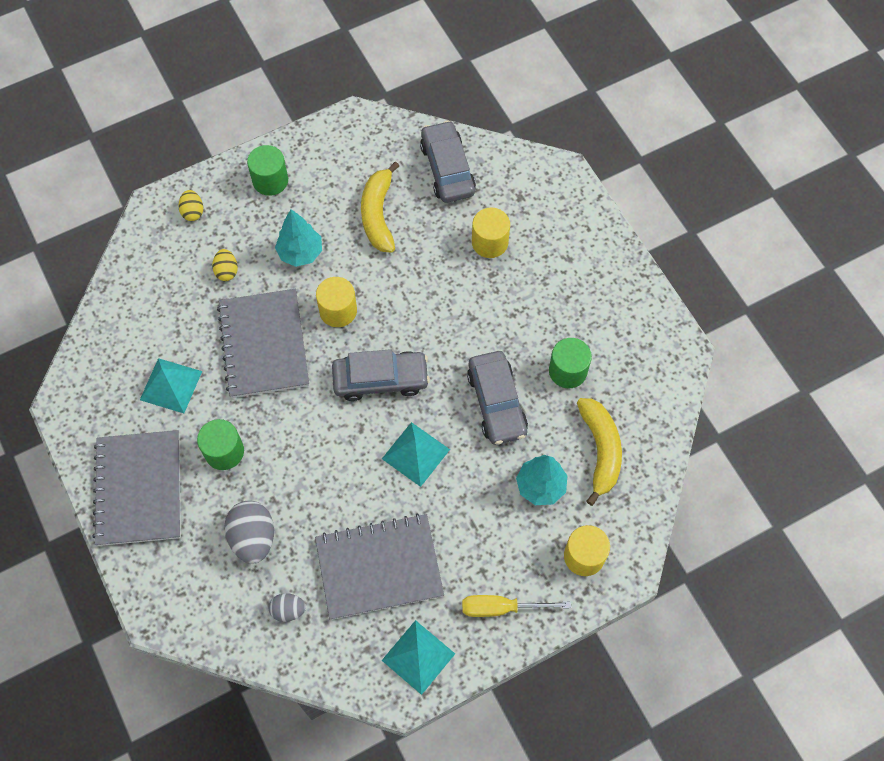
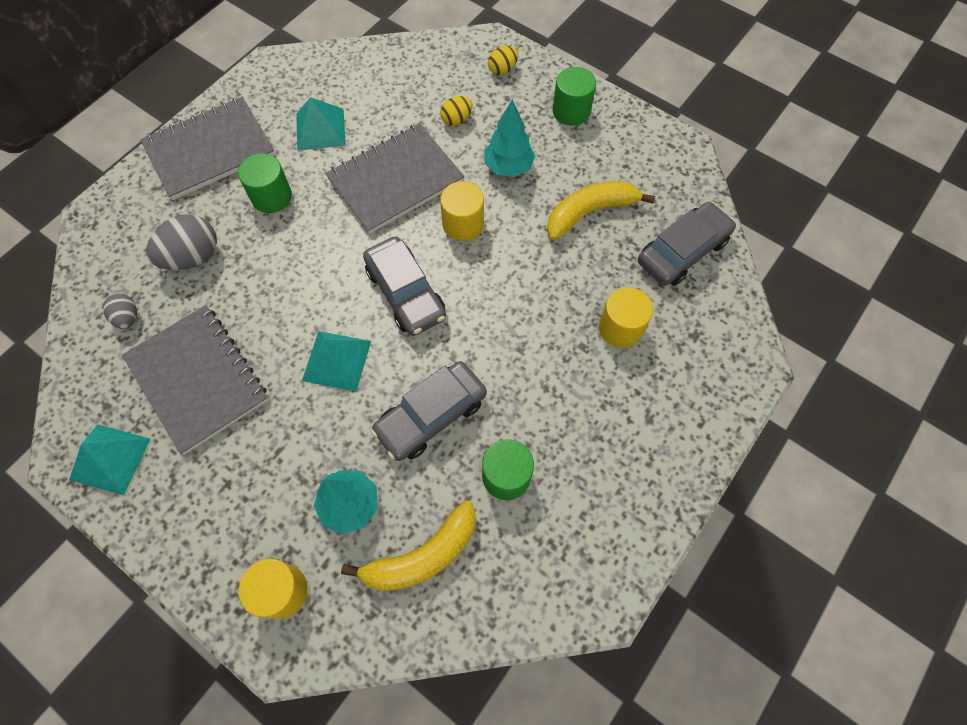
camera: 65 degrees right, 0 degrees up
yellow screwdriver [462,595,571,617] -> none

